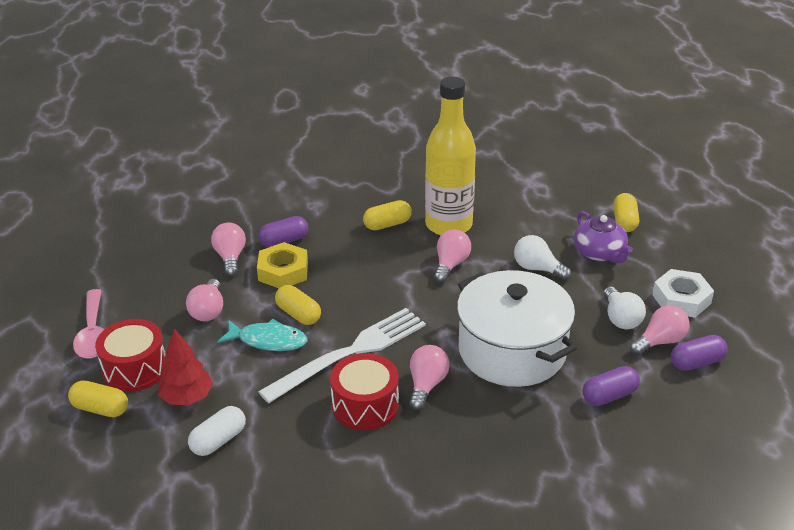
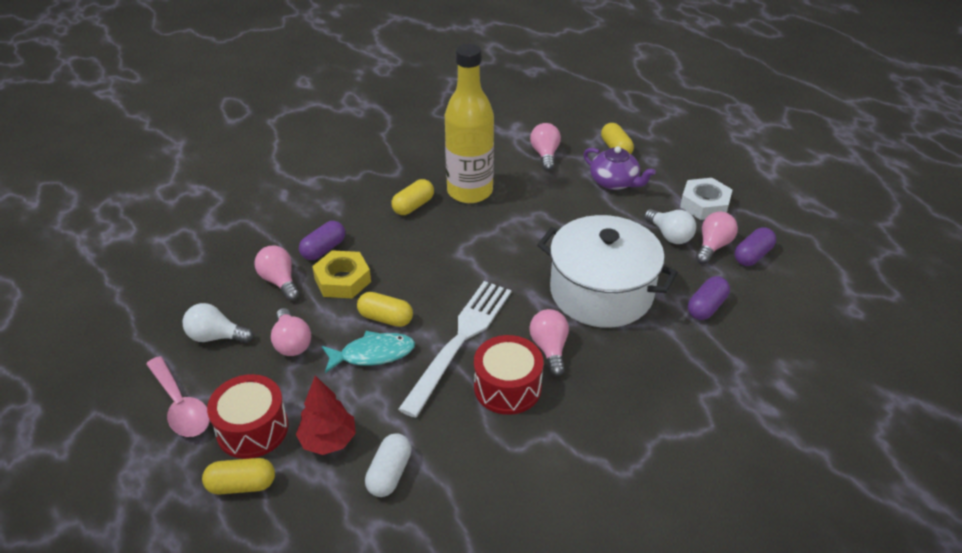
camera: 25 degrees left, 5 degrees up
pink light bulb [434,229,471,283] -> pink light bulb moved to [530,123,561,171]
white light bulb [514,235,571,280] -> white light bulb moved to [183,303,253,343]

